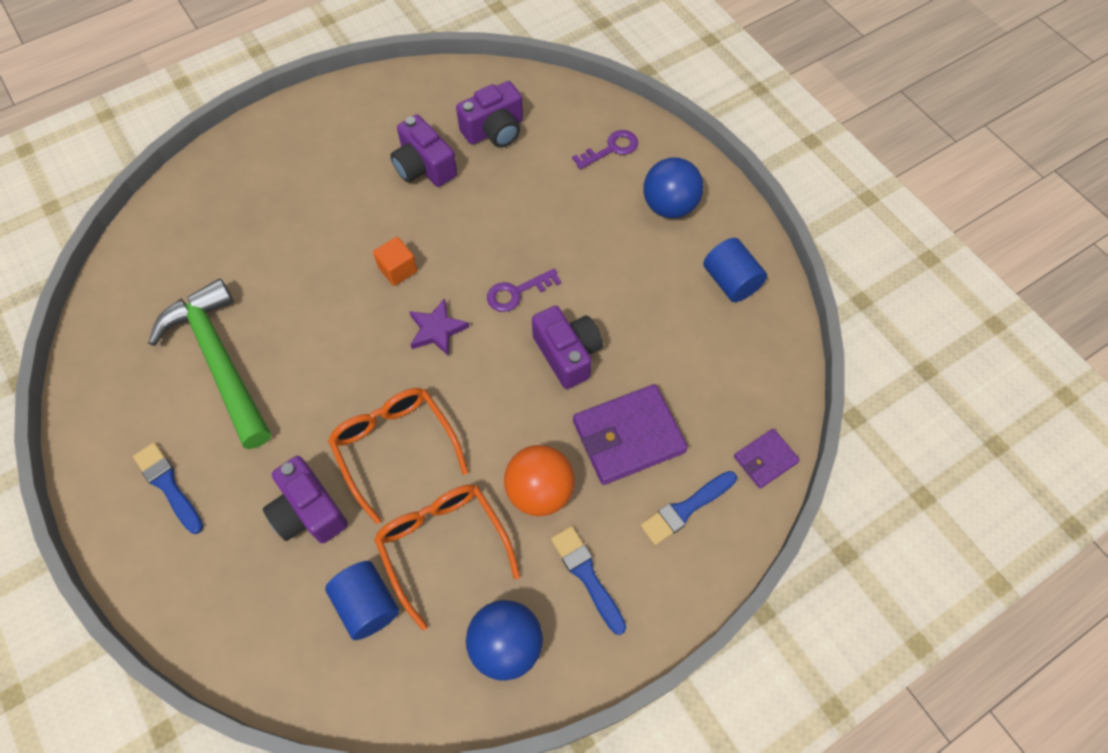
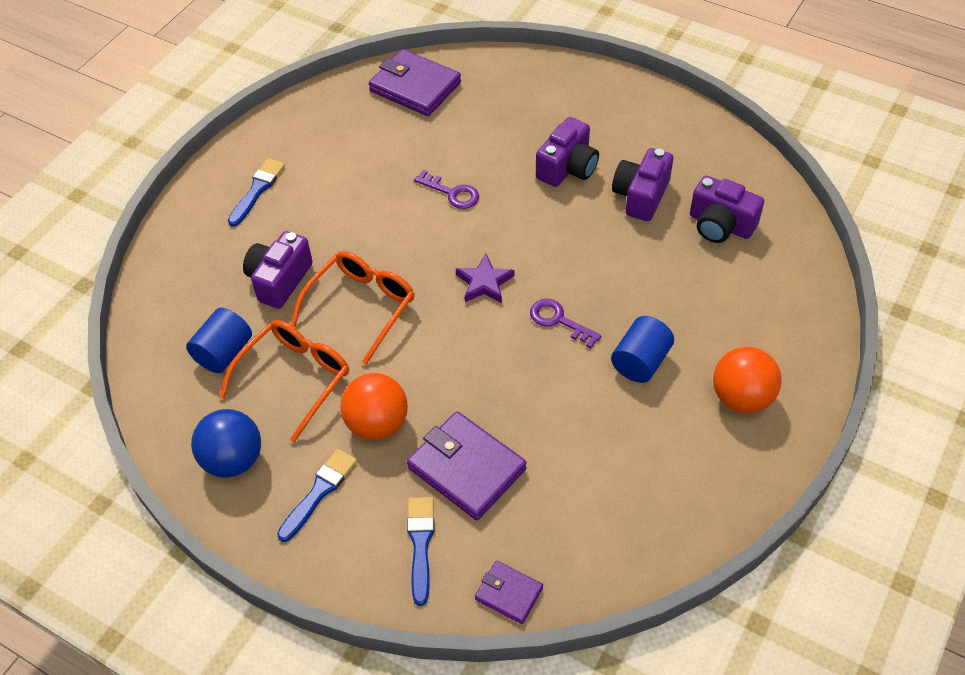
camera: 65 degrees right, 10 degrees down
green hammer [148,279,271,449] -> none
orange cube [373,237,418,286] -> none
purple camera [532,306,603,389] -> purple camera moved to [536,117,599,187]
purple key [572,130,638,170] -> purple key moved to [414,170,479,209]
blue brush [640,471,737,545] -> blue brush turned 60 degrees clockwise [407,497,434,606]
blue ball [643,157,704,218] -> orange ball [713,347,782,413]
blue cylinder [703,238,767,302] -> blue cylinder moved to [611,316,674,383]
none -> purple wallet [369,49,461,116]

